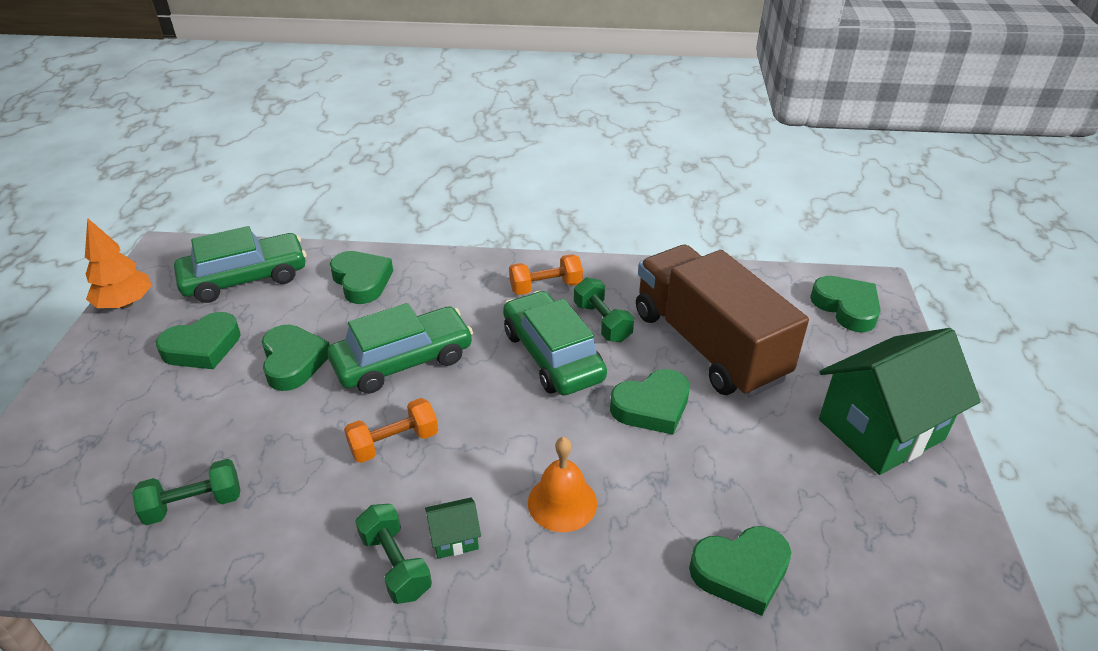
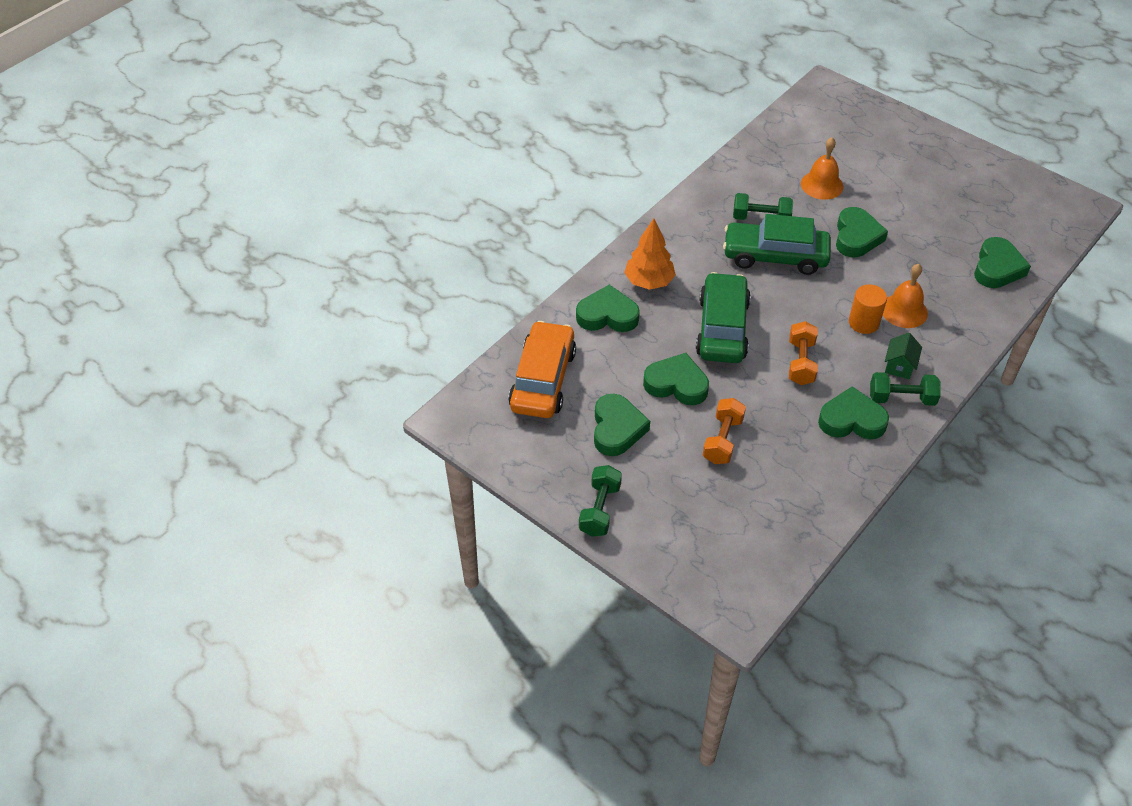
camera: 55 degrees left, 10 degrees up
orange tree [85,218,152,308] -> orange tree moved to [624,219,676,290]
green dumbbell [132,459,240,525] -> green dumbbell moved to [579,465,622,537]
green car [174,226,306,303] -> orange car [508,321,576,418]
orange dumbbell [509,254,583,295] -> orange dumbbell moved to [703,398,746,464]
brown truck [636,245,809,398] -> orange bell [801,137,843,200]
green heart [810,276,881,332] -> green heart moved to [818,386,889,439]
green house [819,328,981,475] -> none
none -> orange cylinder [849,284,887,334]

